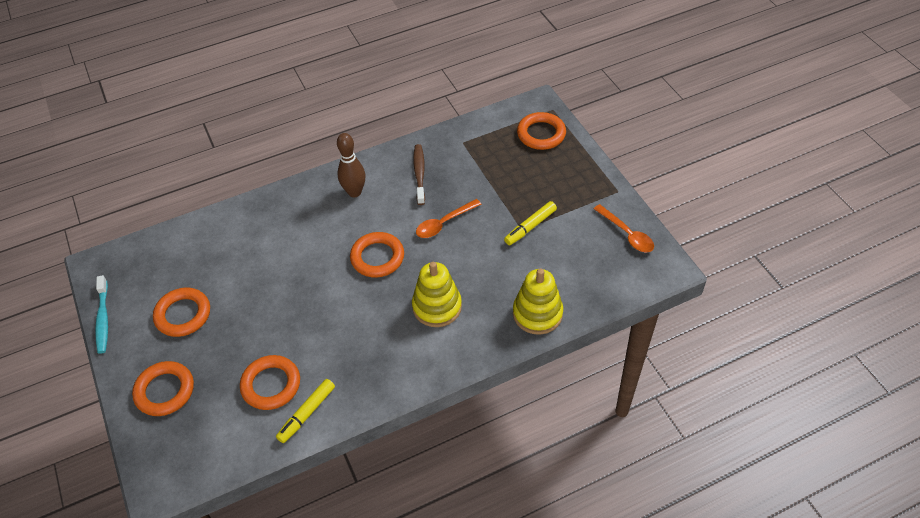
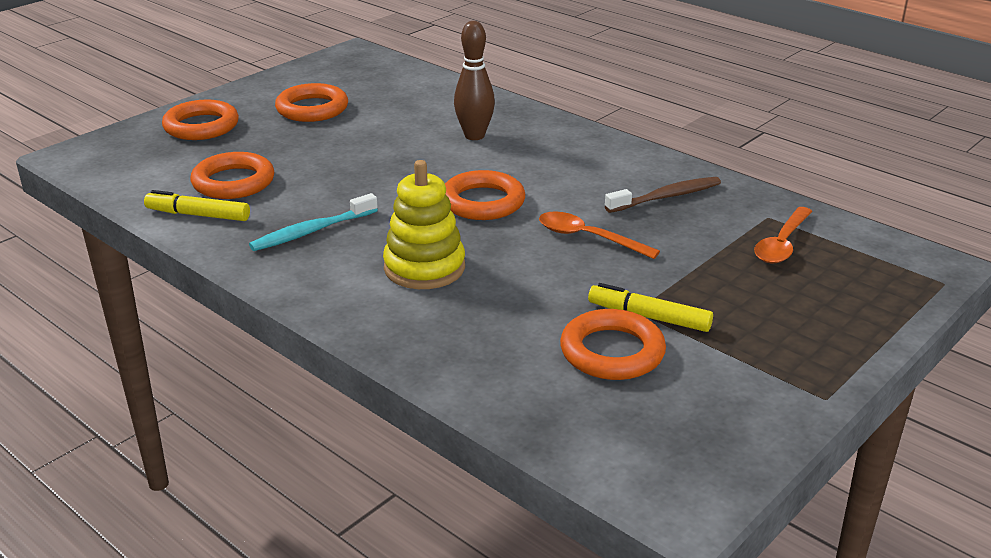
camera: 65 degrees right, 20 degrees down
turquoise toothbrush [95,275,108,354] -> turquoise toothbrush moved to [249,193,378,251]
brown bowling pin [337,133,366,197] -> brown bowling pin moved to [454,21,495,140]
yellow stacking toy [513,268,563,335] -> none
orange ring [517,112,566,150] -> orange ring moved to [560,309,666,380]
orange spoon [594,204,654,252] -> orange spoon moved to [754,207,813,264]

